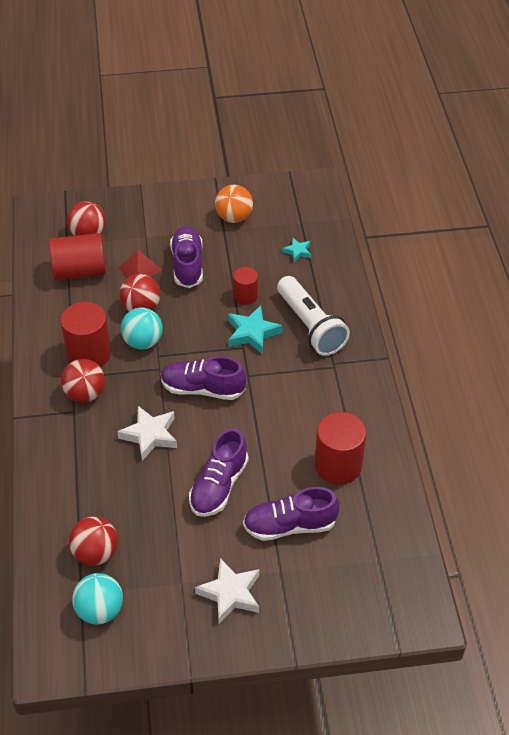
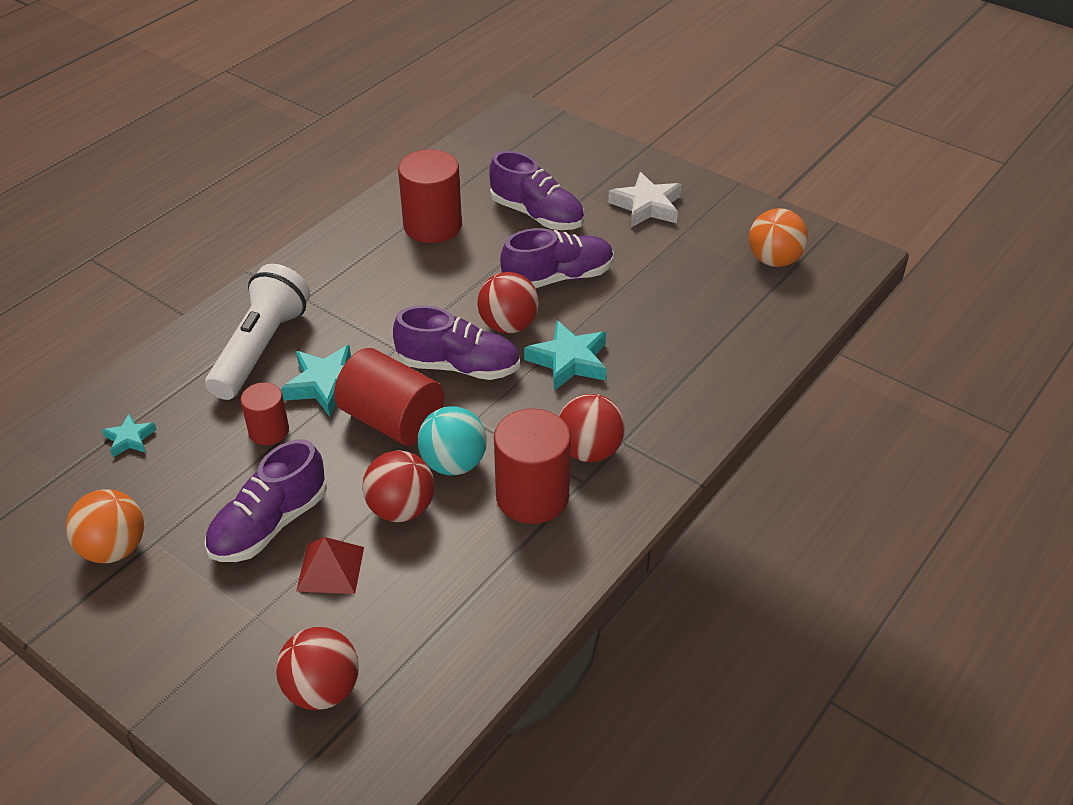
camera: 135 degrees left, 5 degrees down
red cylinder [49,233,106,280] -> red cylinder moved to [334,348,444,446]
red ball [69,516,118,566] -> red ball moved to [477,272,539,334]
turquoise ball [72,573,123,624] -> orange ball [749,208,808,267]
white star [117,406,177,461] -> turquoise star [524,320,606,390]
purple shoe [161,356,246,400] -> purple shoe turned 45 degrees counterclockwise [393,306,520,380]

